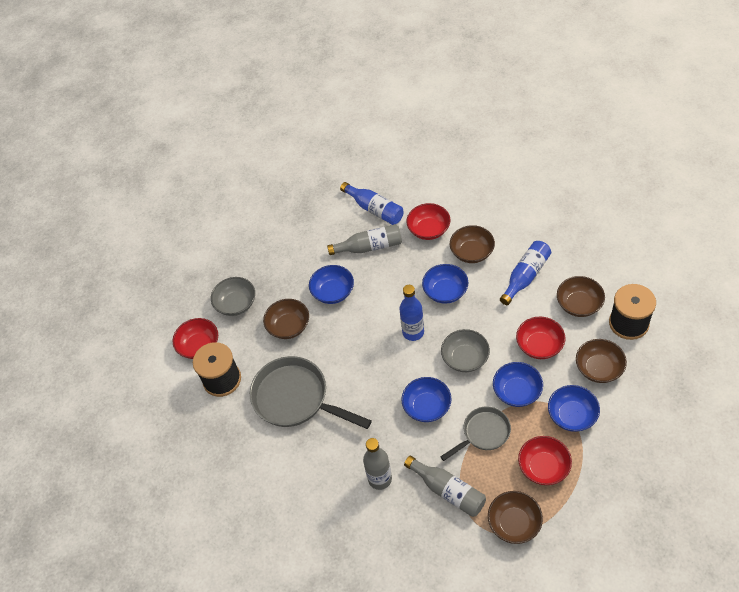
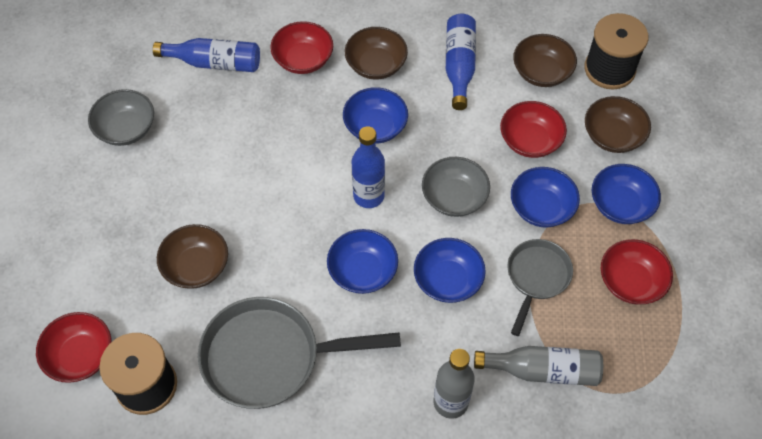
camera: 40 degrees left, 5 degrees up
grey bowl [211,277,255,316] -> grey bowl moved to [88,89,154,146]
blue bowl [309,265,354,304] -> blue bowl moved to [327,229,398,294]
grey bottle [327,224,402,255] -> none
brown bowl [488,491,543,544] -> none

